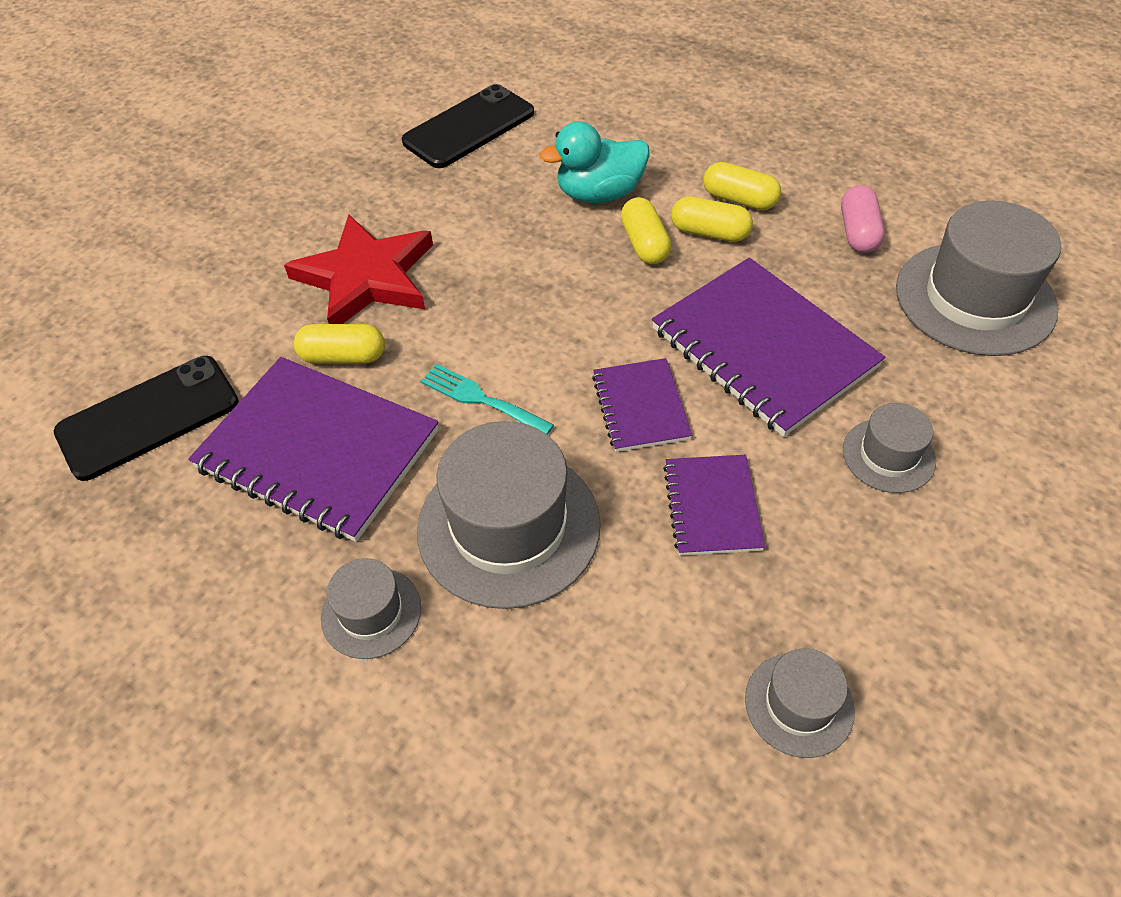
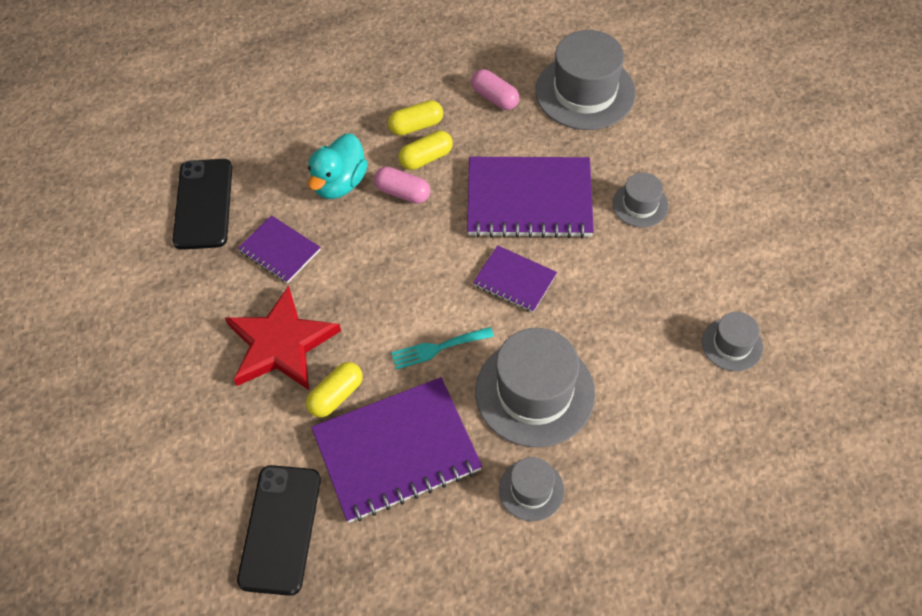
camera: 50 degrees left, 5 degrees up
yellow capsule [621,197,671,264] -> pink capsule [374,166,430,204]
purple notebook [663,455,765,556] -> purple notebook moved to [238,215,321,283]

